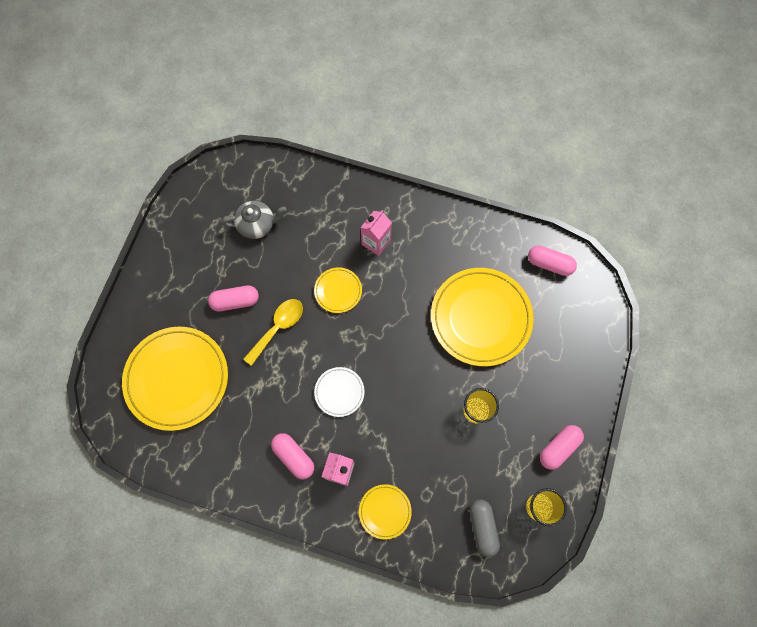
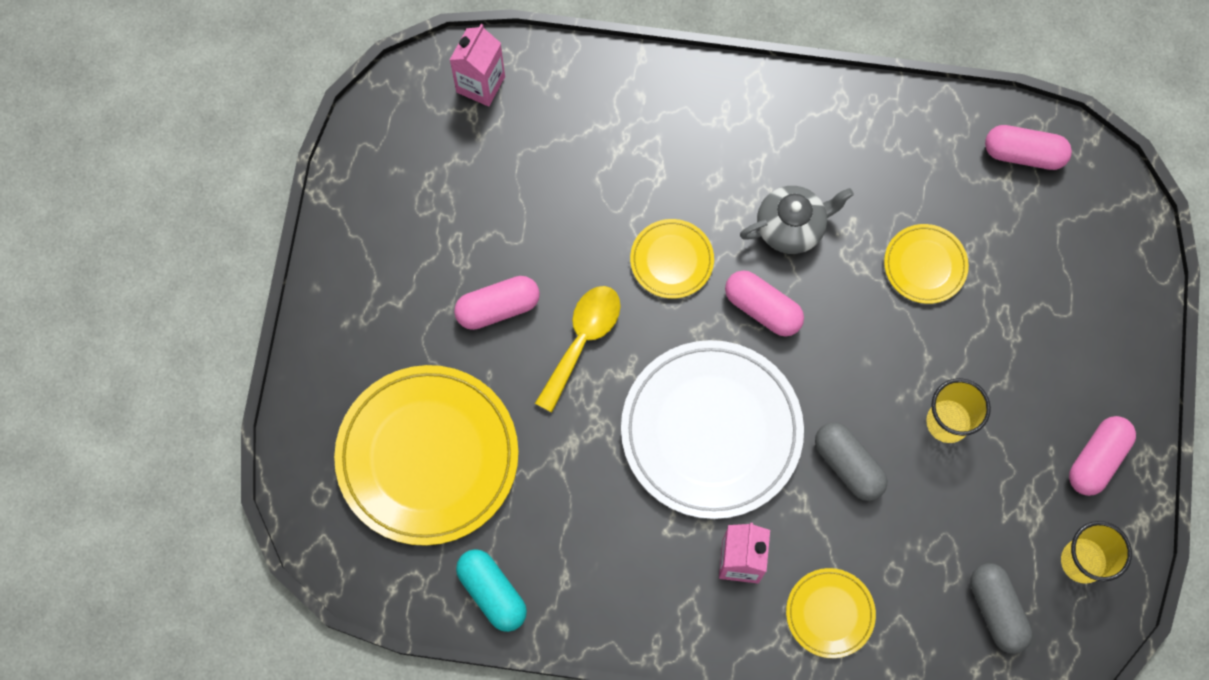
camera: 10 degrees left, 0 degrees up
grey teapot [222,201,287,239] -> grey teapot moved to [740,186,854,254]
pink capsule [271,433,314,479] -> pink capsule moved to [725,270,804,337]
white plate [314,367,365,417] -> white plate [621,340,804,519], size x2.10
pink carton [361,210,392,256] -> pink carton moved to [450,24,505,107]
yellow plate [431,268,534,366] -> yellow plate [884,224,969,304], size x0.48
none -> turquoise capsule [456,549,527,632]
none -> grey capsule [815,422,888,501]

